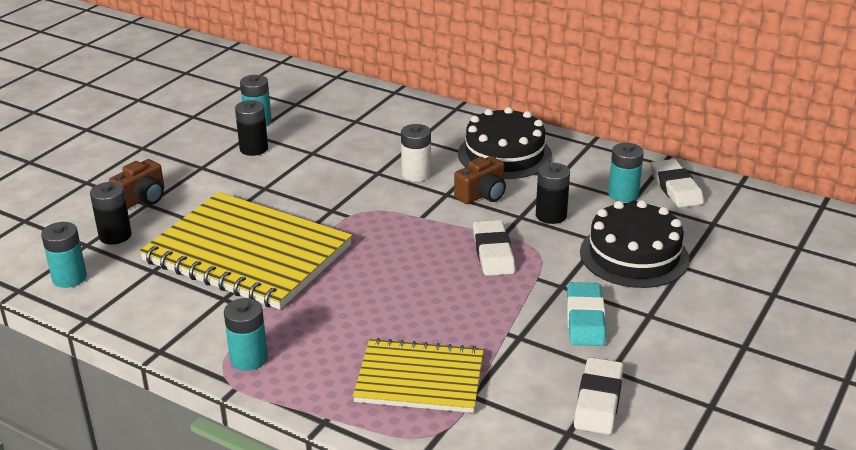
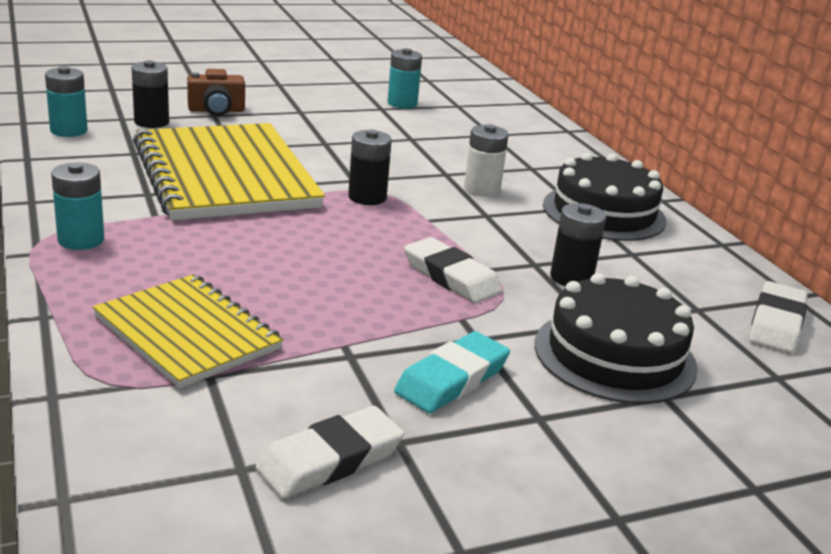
camera: 35 degrees right, 5 degrees down
black battery [235,100,268,156] -> black battery moved to [348,130,392,205]
brown camera [454,156,506,204] -> none
white eraser [473,220,515,276] -> white eraser turned 75 degrees counterclockwise [404,237,503,303]
turquoise battery [608,143,644,202] -> none

